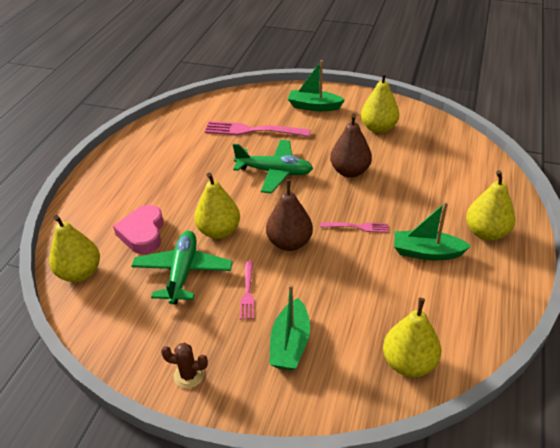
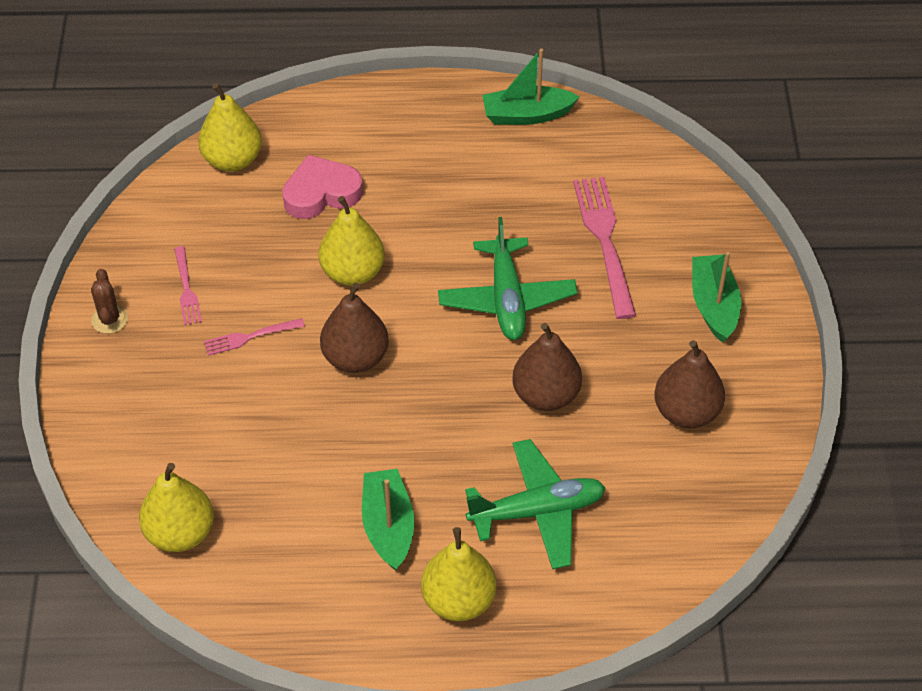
camera: 70 degrees right, 10 degrees up
green plane [131,231,233,304] -> green plane moved to [465,439,606,569]
green boat [270,284,310,371] -> green boat moved to [482,48,580,125]
pink fork [321,222,389,233] -> pink fork moved to [174,246,202,325]
yellow pear [361,72,399,133] -> brown pear [654,340,725,428]

